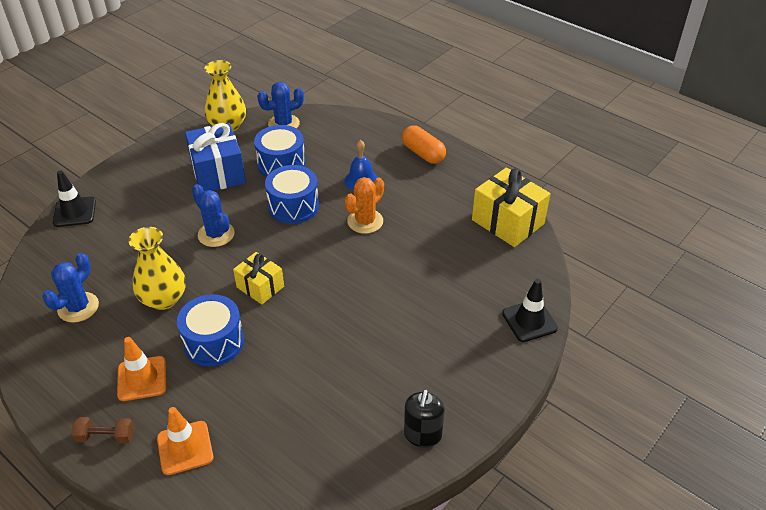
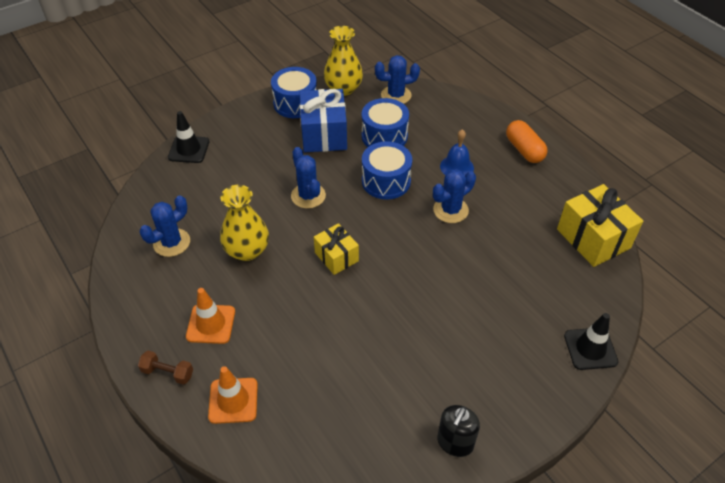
camera: 15 degrees right, 5 degrees up
blue drum [177,294,244,367] -> blue drum moved to [271,67,317,118]
orange cactus [345,177,384,234] -> blue cactus [433,169,476,223]

